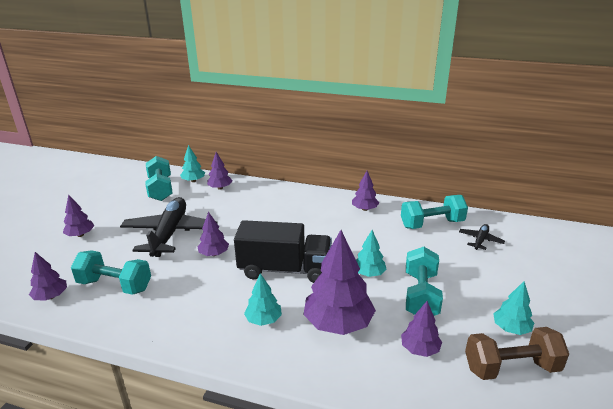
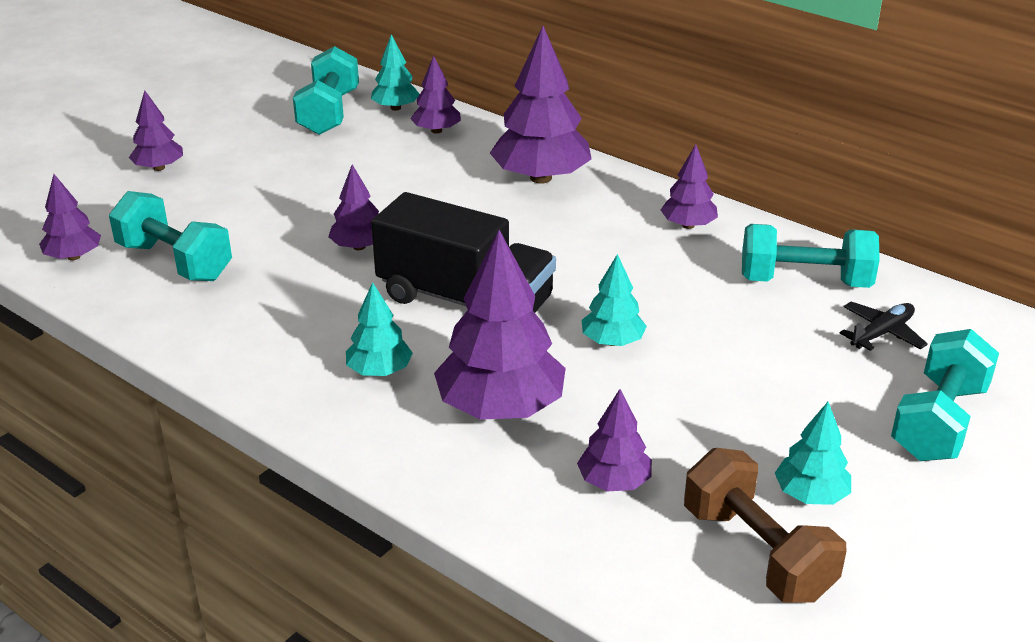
camera: 20 degrees right, 5 degrees up
black plane [120,197,217,257] -> none
turquoise dumbbell [406,247,443,316] -> turquoise dumbbell moved to [891,329,999,461]
brown dumbbell [465,327,569,380] -> brown dumbbell turned 45 degrees clockwise [684,448,847,603]
none -> purple tree [490,26,592,184]

